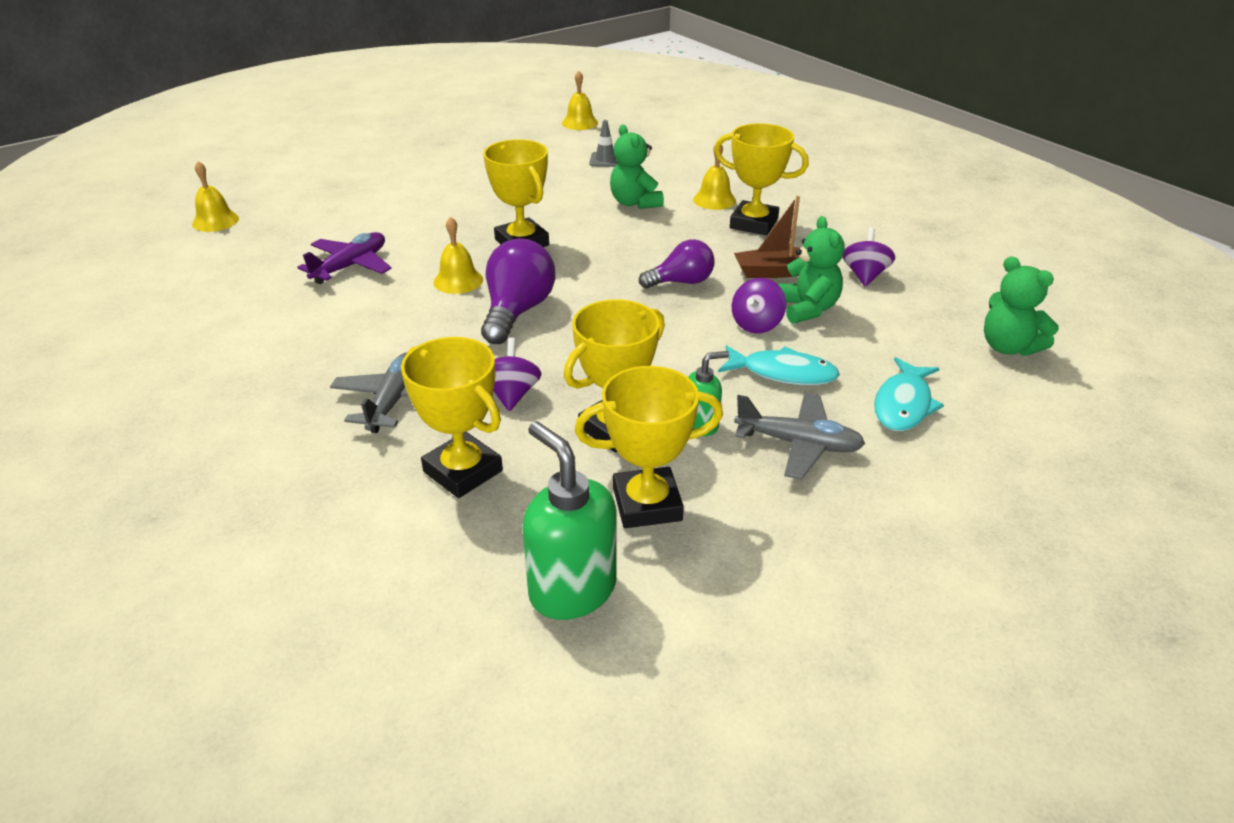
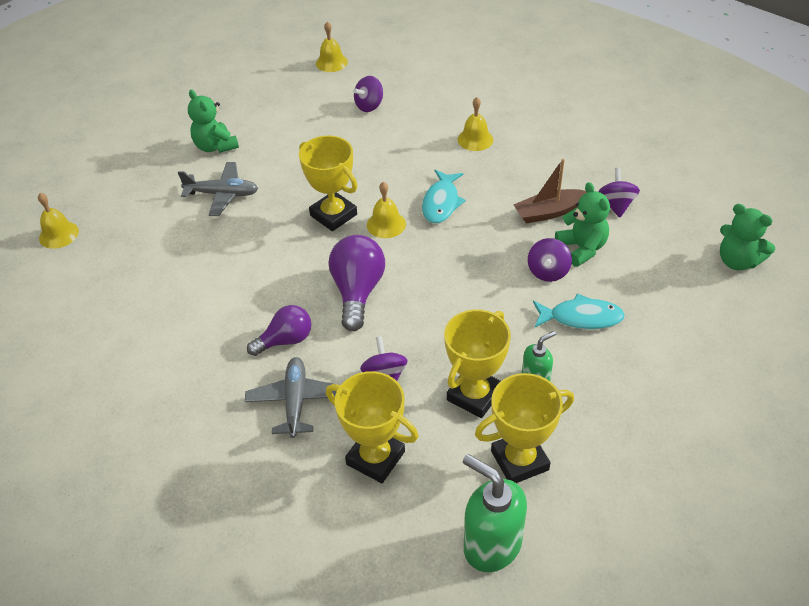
camera: 10 degrees left, 10 degrees up
purple plane [297,232,392,284] -> none
yellow bell [433,217,483,294] -> yellow bell moved to [367,182,406,238]
grey traffic cone [589,120,618,167] -> purple spinning top [353,76,383,112]
green teddy bear [610,125,664,209] -> green teddy bear moved to [188,90,239,153]
purple light bulb [639,239,714,288] -> purple light bulb moved to [247,305,311,356]
yellow trophy [714,123,809,235] -> none
grey plane [735,393,865,480] -> grey plane moved to [178,162,258,216]
turquoise fish [874,357,944,431] -> turquoise fish moved to [422,170,466,224]

